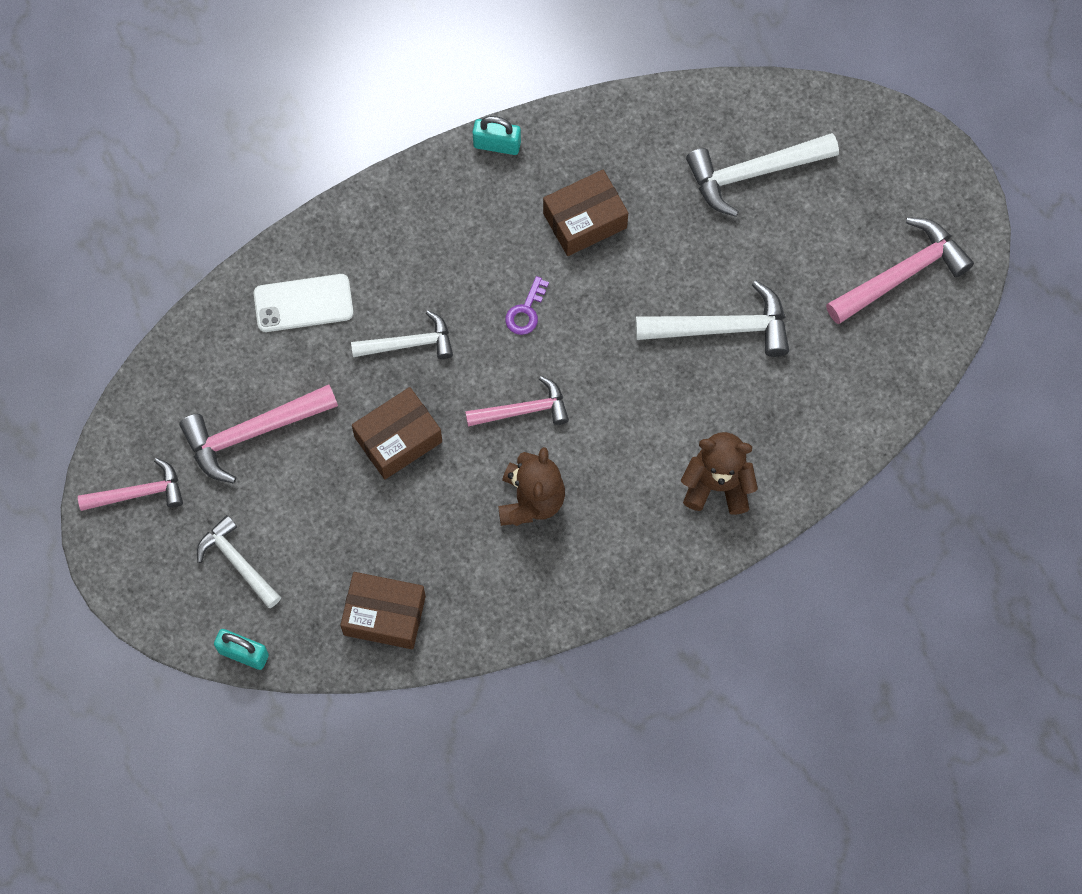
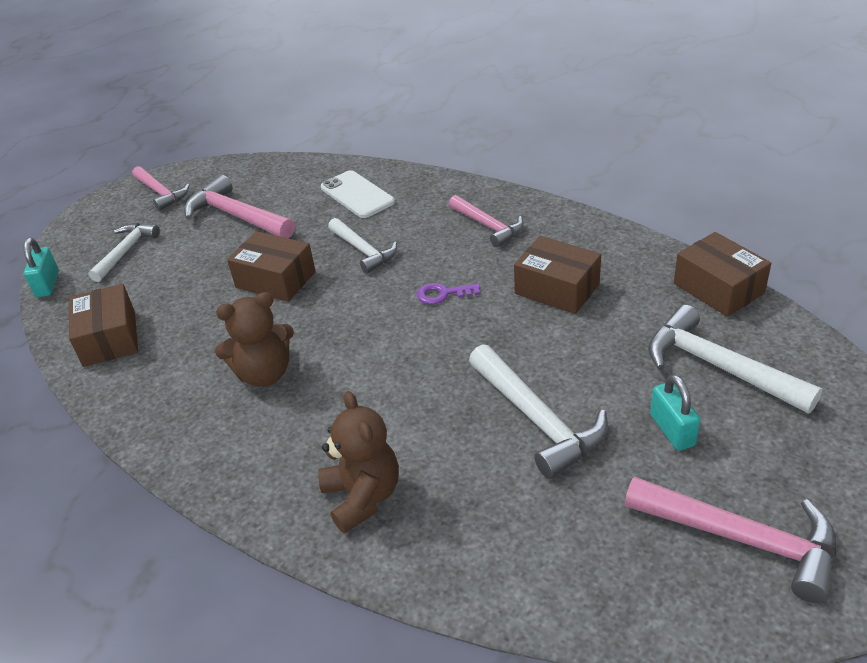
camera: 65 degrees right, 30 degrees down
pink hammer [465,376,569,426] -> pink hammer moved to [449,195,524,247]
turquoise padlock [473,116,521,155] -> turquoise padlock moved to [650,374,700,451]
none -> brown box [674,232,771,317]

